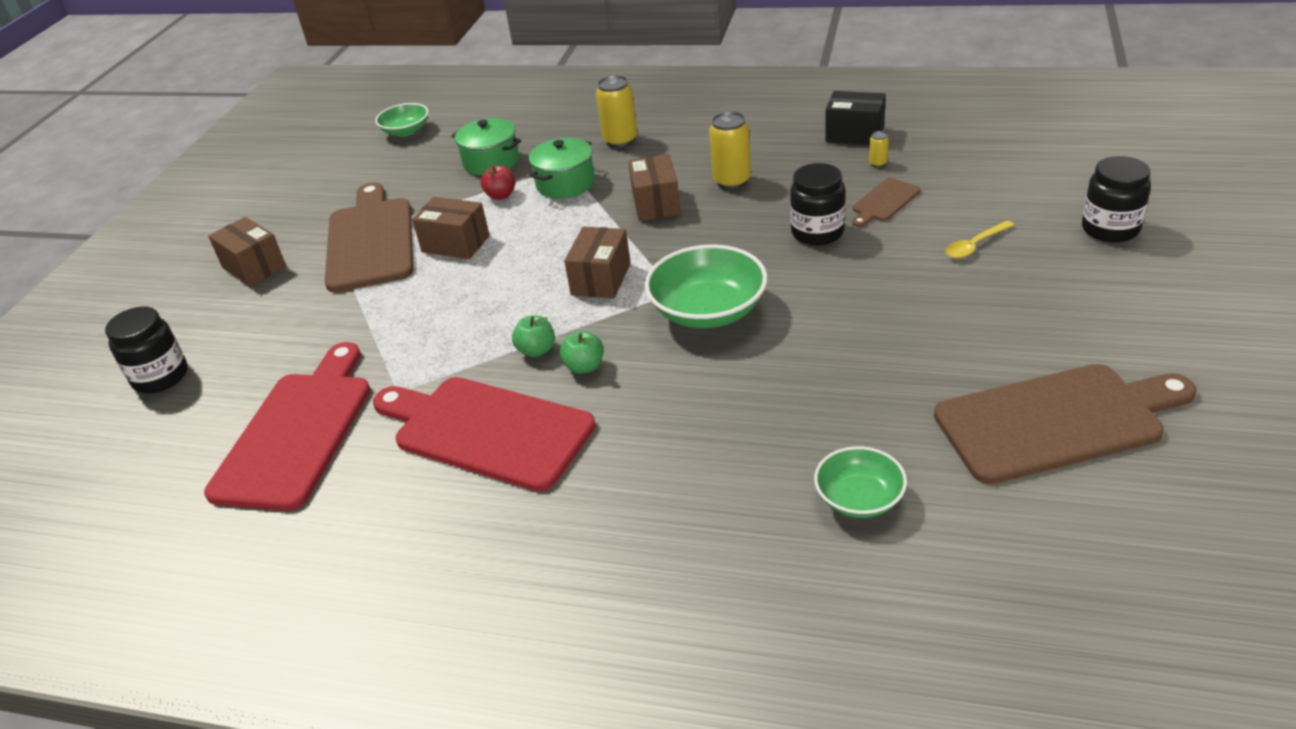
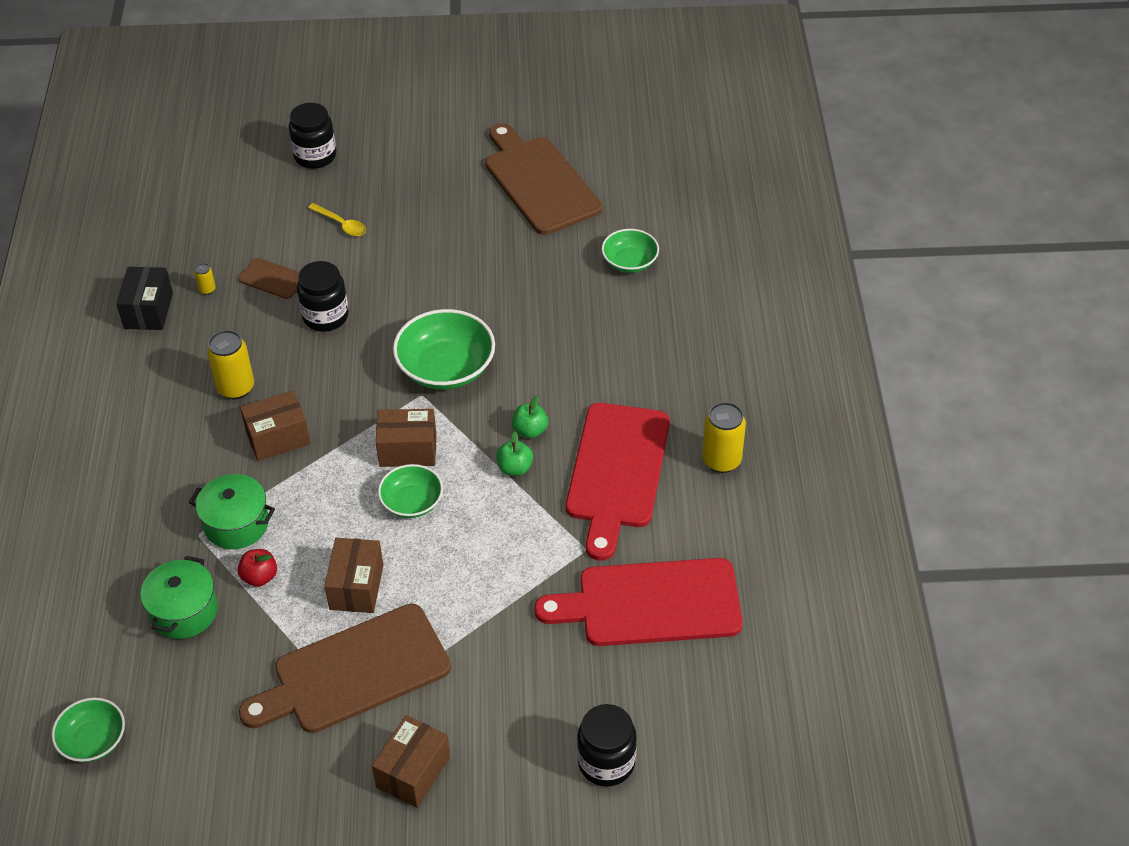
camera: 110 degrees left, 10 degrees up
yellow can [596,75,637,148] -> yellow can moved to [702,402,746,473]
none -> green bowl [378,464,443,518]

